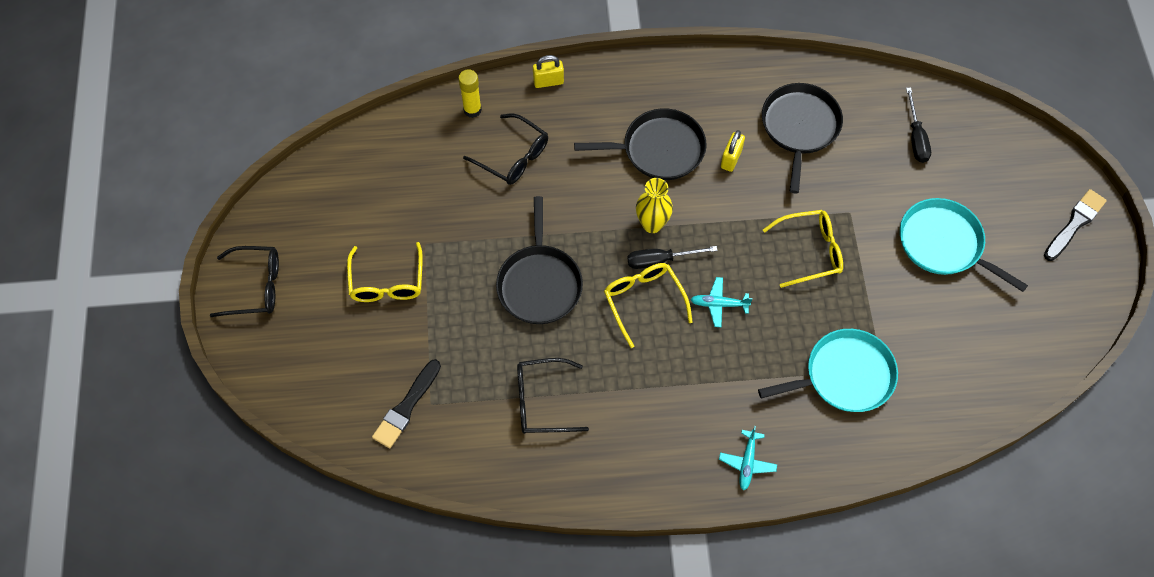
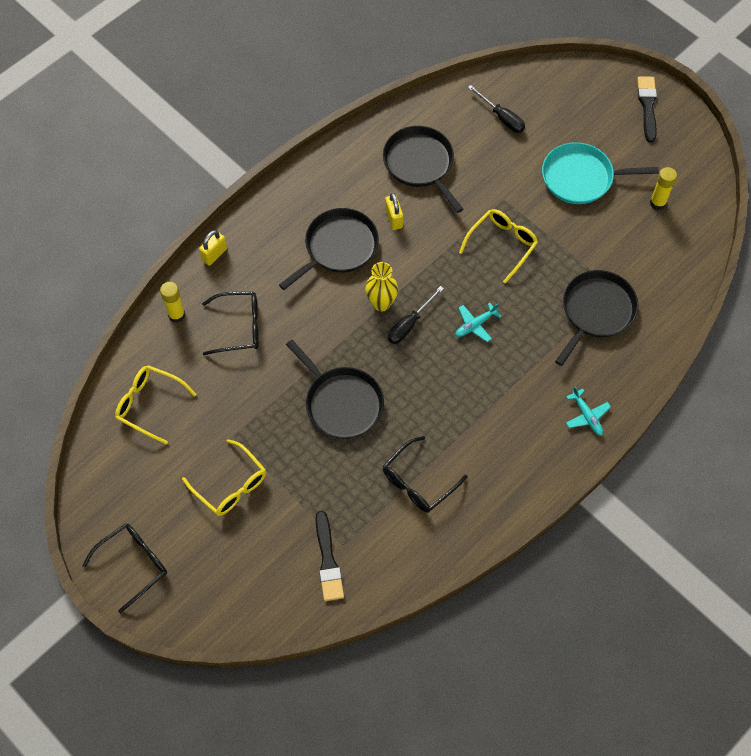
camera: 40 degrees left, 0 degrees up
yellow glasses [604,263,693,348] -> yellow glasses moved to [115,365,197,444]
turquoise pan [758,329,898,412] -> black pan [555,270,639,366]
none -> yellow glue stick [650,167,677,210]

